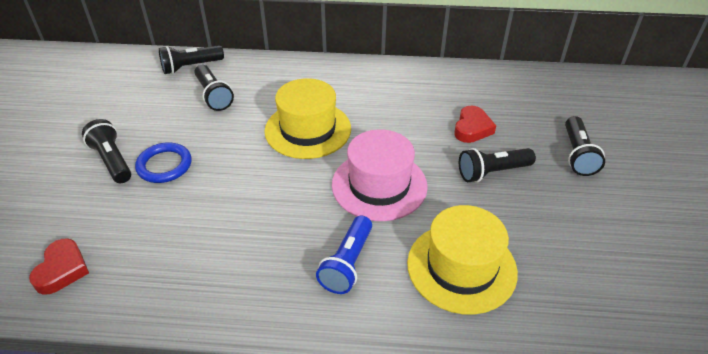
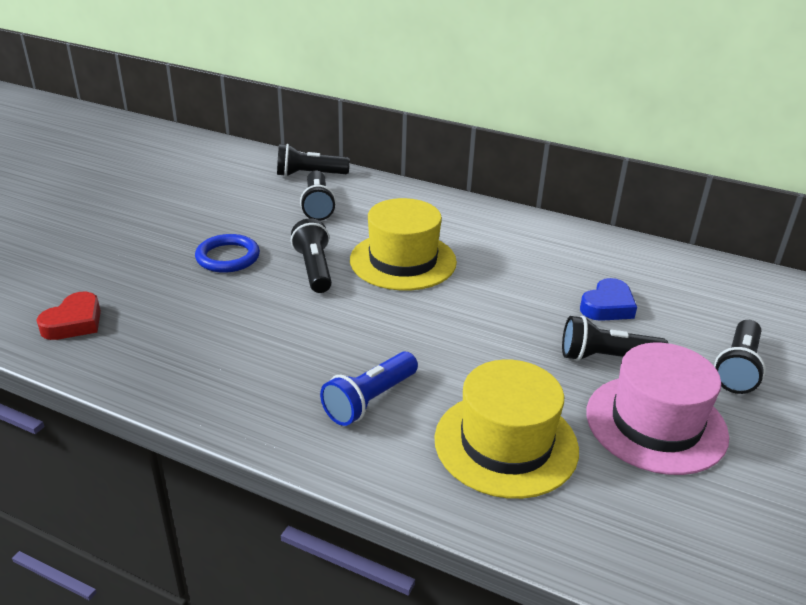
camera: 20 degrees right, 10 degrees down
black flashlight [82,119,131,183] -> black flashlight moved to [291,218,332,293]
pink hat [332,129,428,221] -> pink hat moved to [586,342,729,475]
red heart [454,106,496,143] -> blue heart [580,278,637,321]

